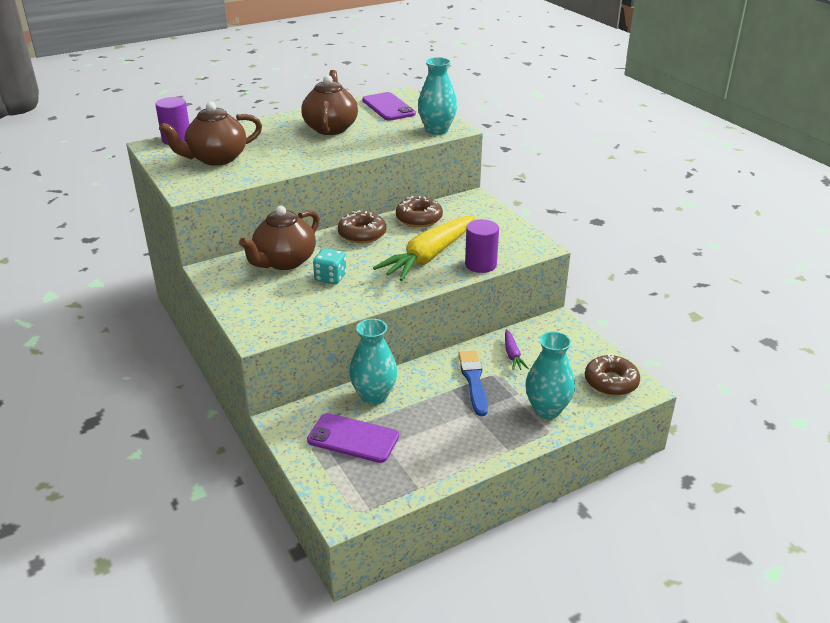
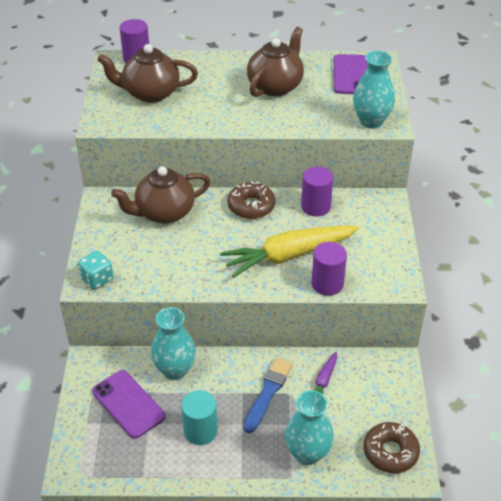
camera: 30 degrees right, 10 degrees up
turquoise dice [313,248,347,284] -> turquoise dice moved to [78,251,113,290]
brown donut [396,196,443,227] -> purple cylinder [301,167,333,216]
none -> turquoise cylinder [181,390,218,445]

